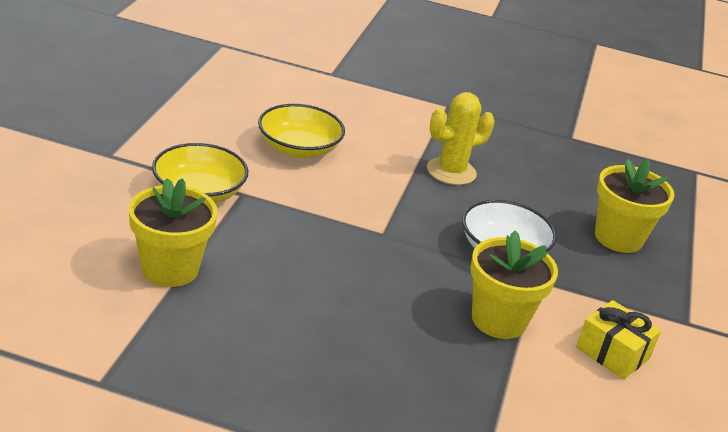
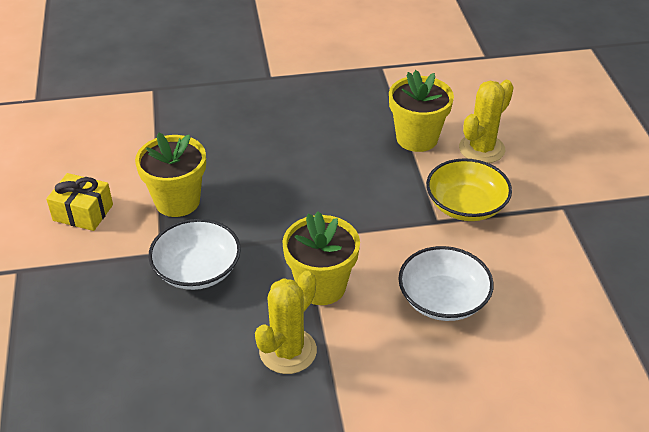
camera: 160 degrees right, 10 degrees up
yellow bowl [258,104,345,158] -> white bowl [398,246,494,321]
yellow flower pot [595,159,675,253] -> yellow flower pot moved to [283,212,360,305]
none -> yellow cactus [459,80,514,163]

